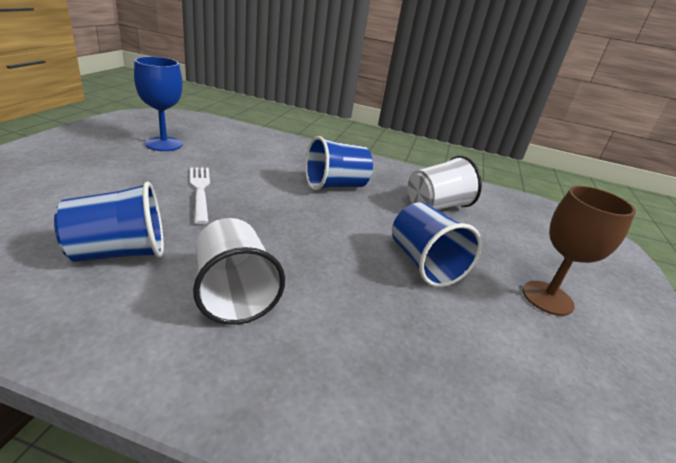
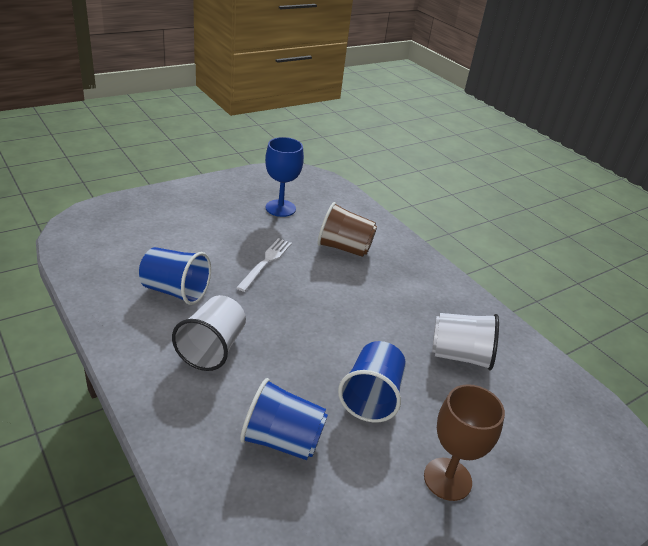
camera: 40 degrees right, 5 degrees up
blue cup [305,136,373,191] -> blue cup moved to [240,378,328,460]
none -> brown cup [318,202,377,257]

